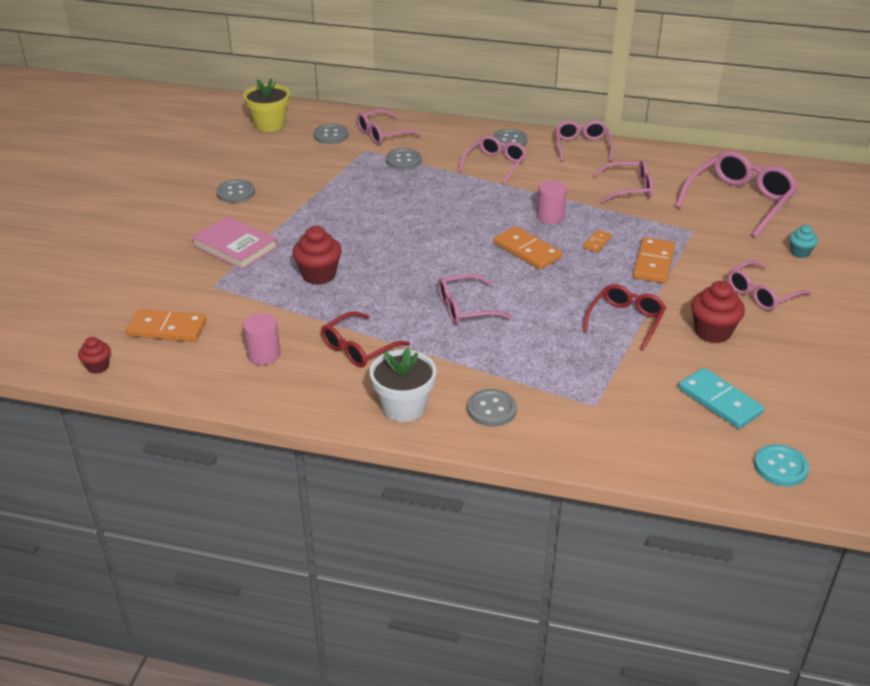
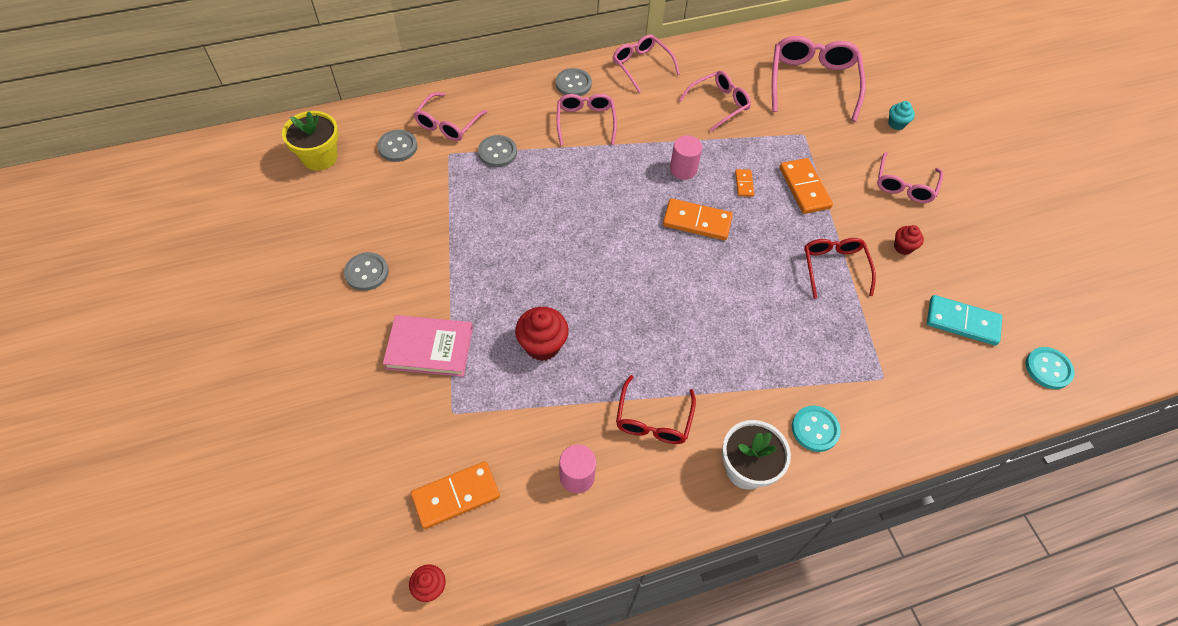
camera: 35 degrees left, 20 degrees up
pink glasses [438,274,512,325] -> none
grey button [467,389,517,427] -> turquoise button [792,406,841,452]
red cupcake [691,281,745,343] -> red cupcake [894,225,924,255], size x0.58

